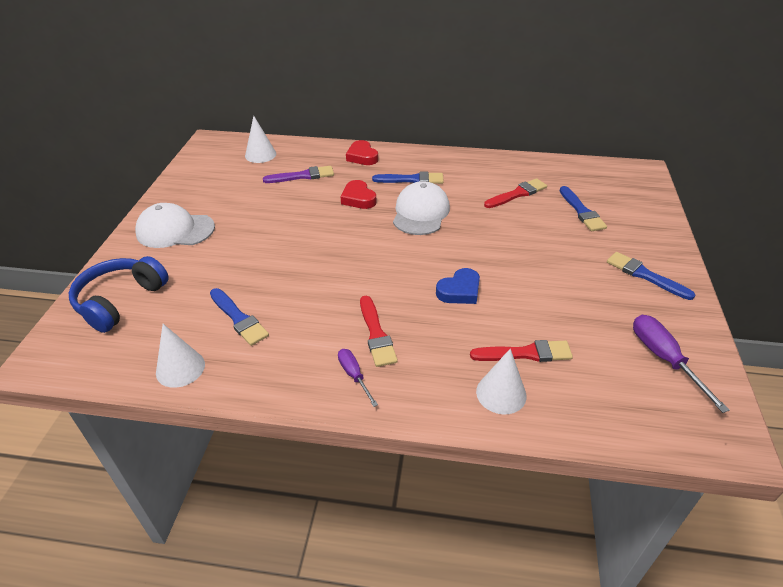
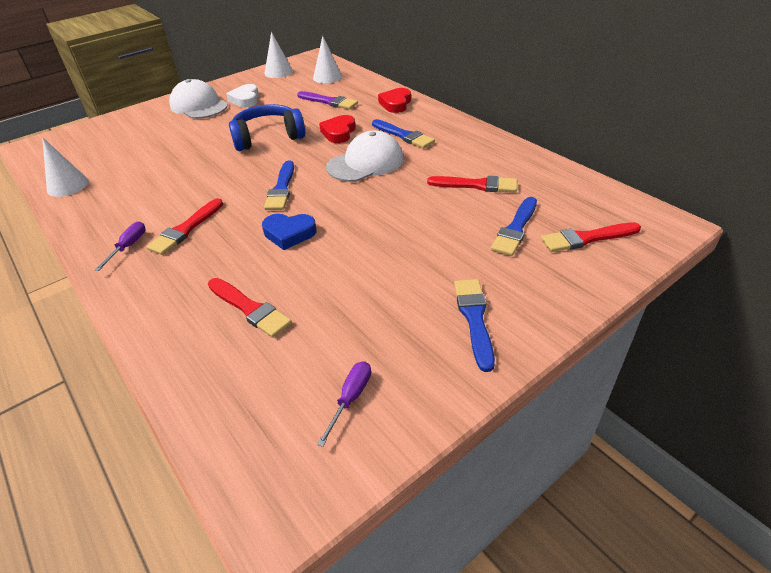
camera: 45 degrees right, 0 degrees up
blue headphones [69,256,169,333] -> blue headphones moved to [229,104,305,151]
blue brush [210,288,269,346] -> blue brush moved to [264,160,294,210]
white cone [476,349,527,415] -> white cone moved to [265,32,293,78]
purple screwdriver [633,315,730,413] -> purple screwdriver [317,361,371,447], size x0.61
none -> white heart [226,84,259,108]
none -> red brush [541,222,641,252]

